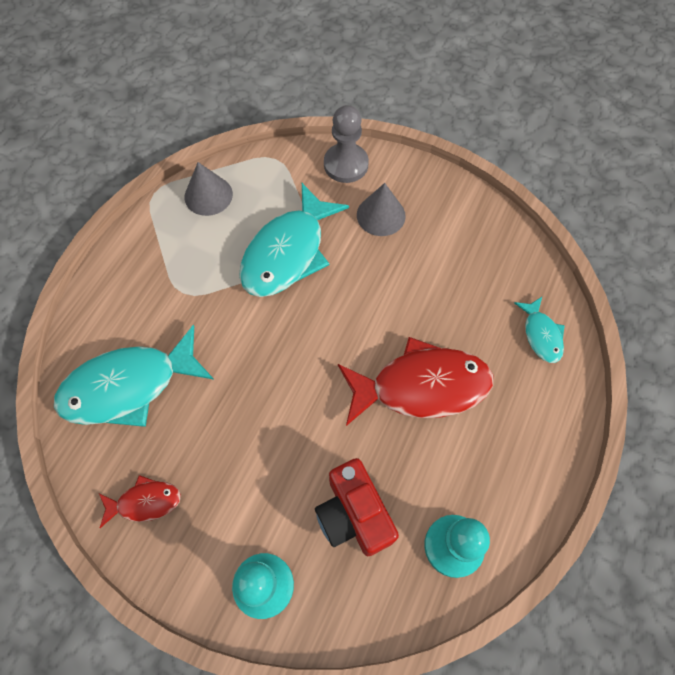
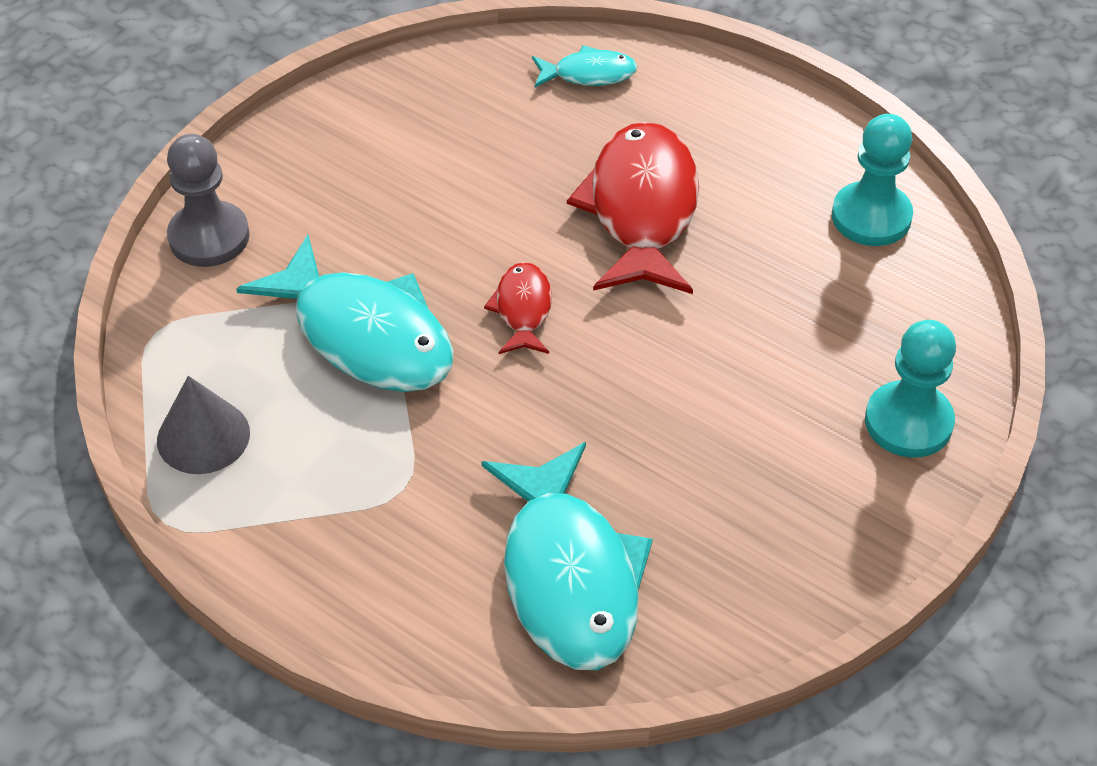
camera: 80 degrees left, 15 degrees down
red fish [99,475,181,528] -> red fish moved to [484,262,552,354]
red camera [315,458,399,556] -> none
grey cone [357,183,406,236] -> none

